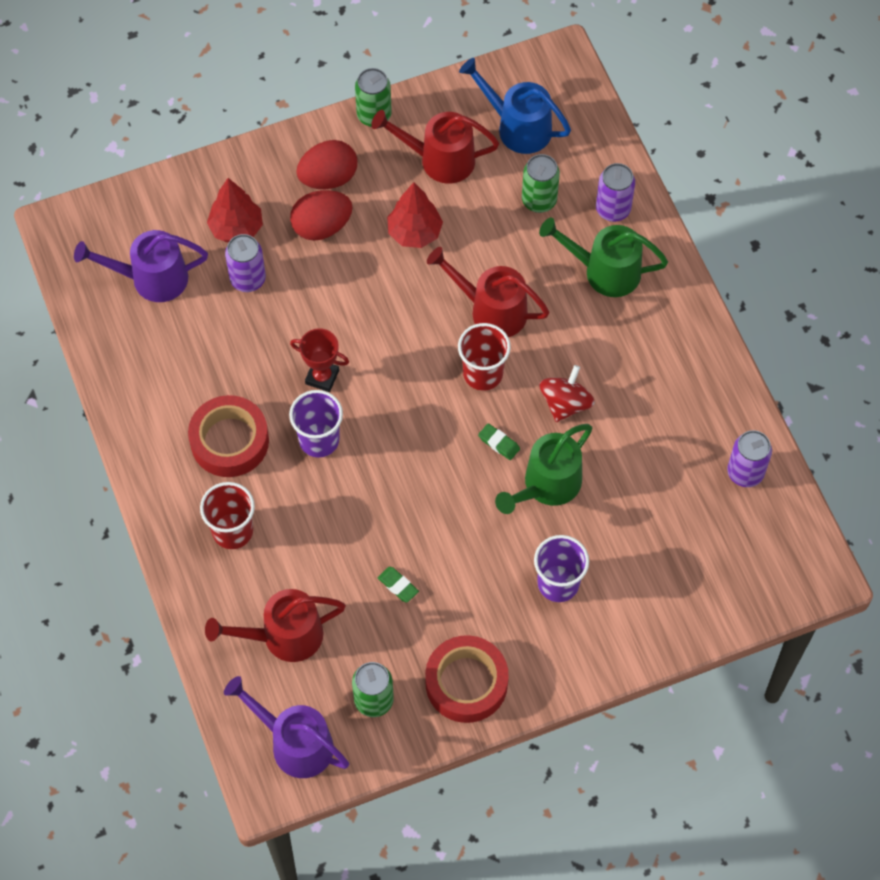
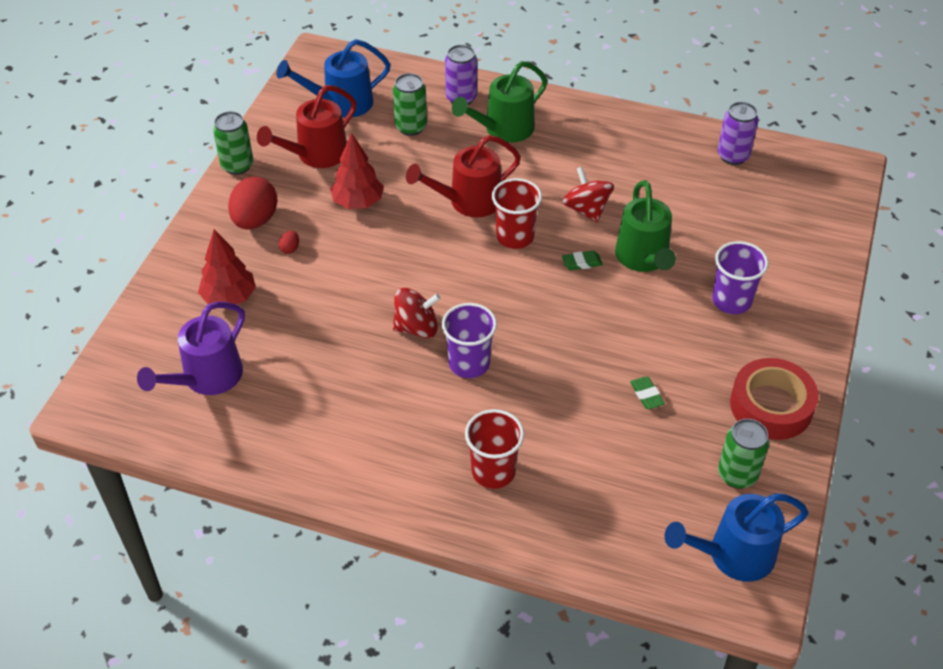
camera: 50 degrees left, 15 degrees down
red tape [188,395,269,477] -> none
red watering can [205,589,346,662] -> none
purple watering can [224,676,349,778] -> blue watering can [664,493,809,582]
purple can [225,234,266,292] -> none
red egg [290,190,353,241] -> red egg [279,231,299,254], size x0.41
red trophy [290,328,349,392] -> red spinning top [393,288,441,338]
green eraser [378,567,419,603] -> green eraser turned 75 degrees clockwise [630,377,665,409]

